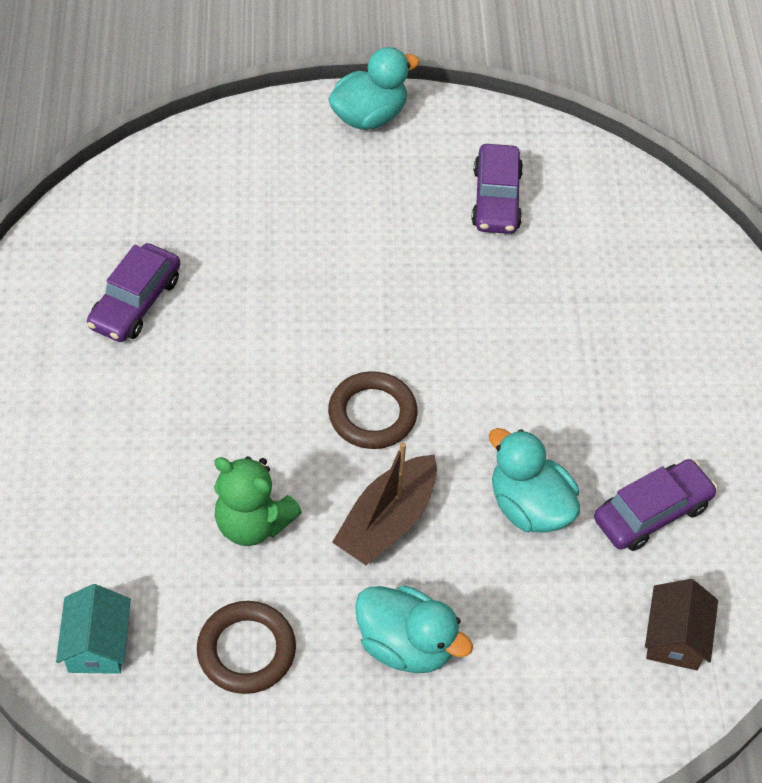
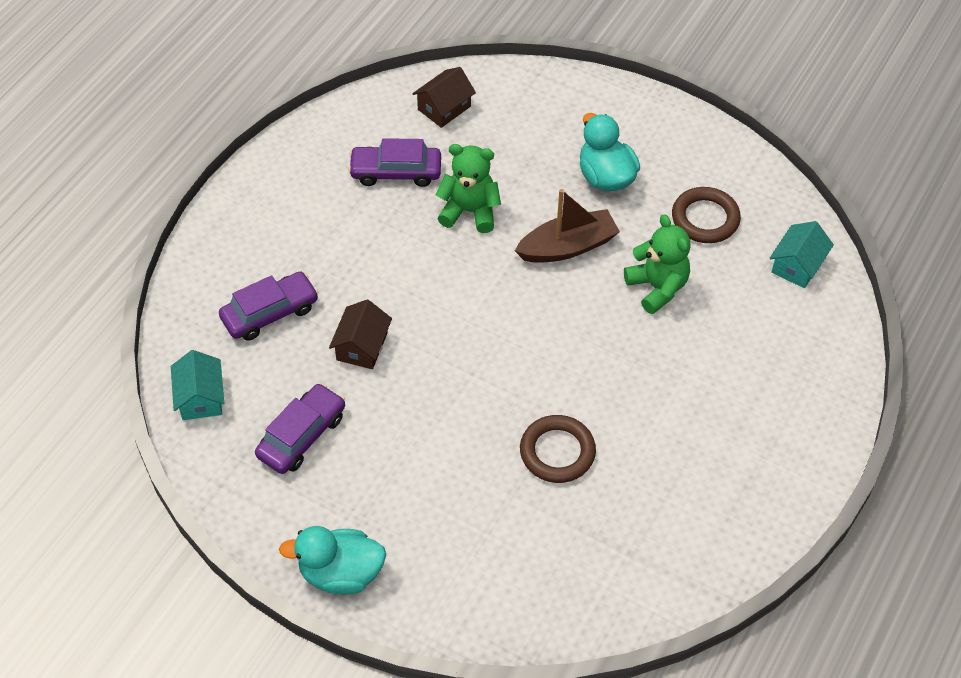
camera: 145 degrees left, 0 degrees up
purple car [87,243,180,342] -> purple car moved to [219,272,319,341]
brown ring [328,371,417,449] -> brown ring moved to [520,415,596,483]
turquoise duck [489,428,580,533] -> green teddy bear [435,144,501,233]
none -> turquoise house [171,350,224,420]
none -> brown house [329,300,392,369]

